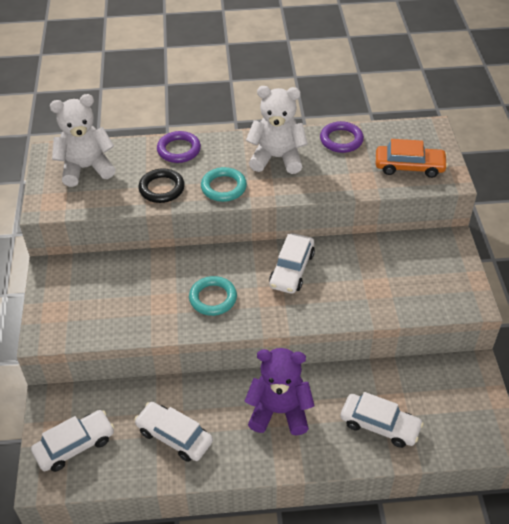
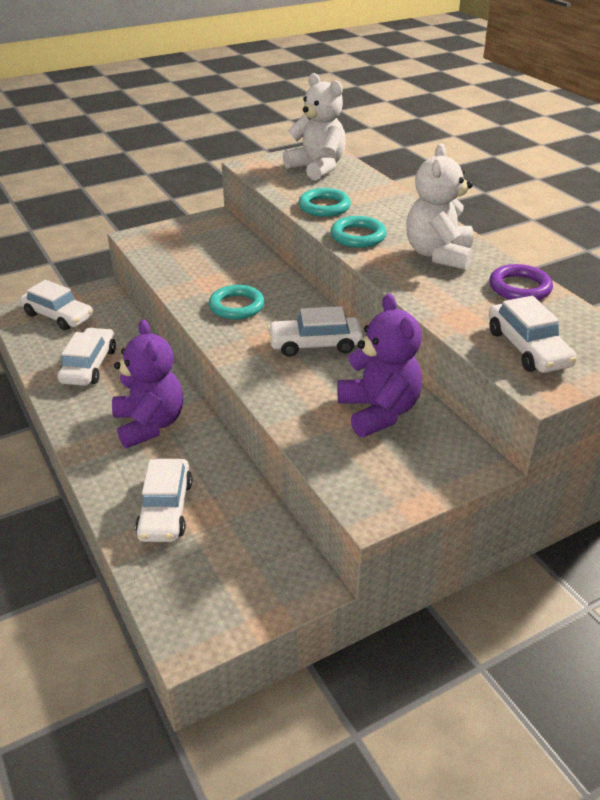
camera: 65 degrees right, 10 degrees down
black ring [139,168,185,203] -> turquoise ring [298,188,351,217]
purple ring [157,131,201,163] -> none
white teddy bear [246,86,308,174] -> white teddy bear turned 150 degrees counterclockwise [406,143,474,270]
orange car [376,139,448,178] -> white car [489,296,577,373]
none -> purple teddy bear [337,293,422,437]

